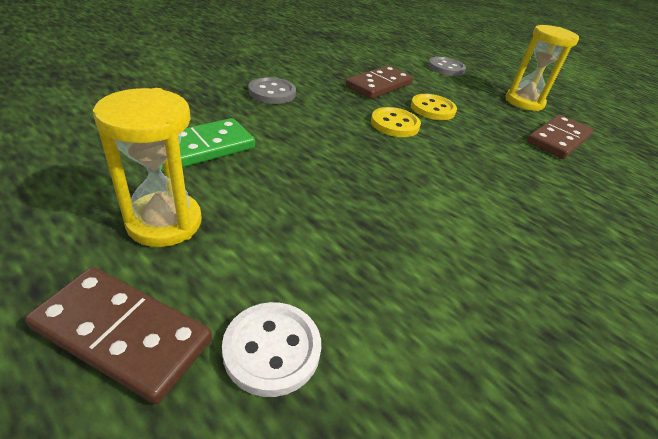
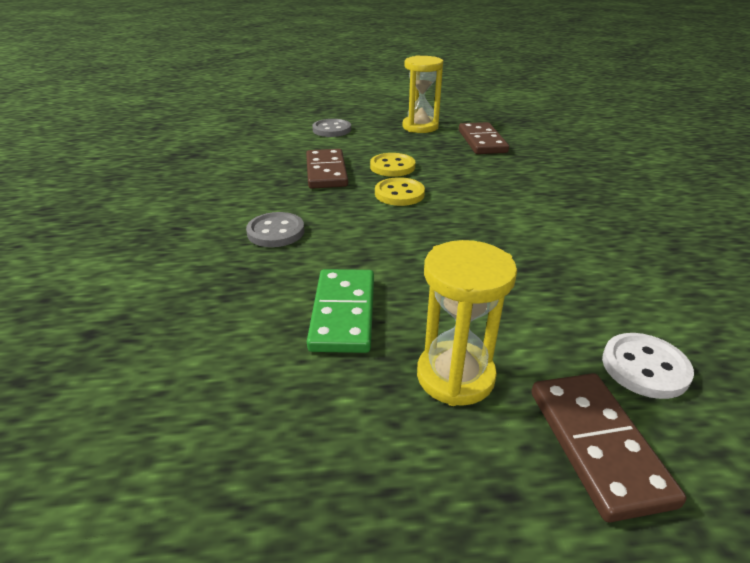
camera: 45 degrees left, 5 degrees down
brown domino [25,267,212,404] -> brown domino turned 75 degrees counterclockwise [532,373,686,523]

